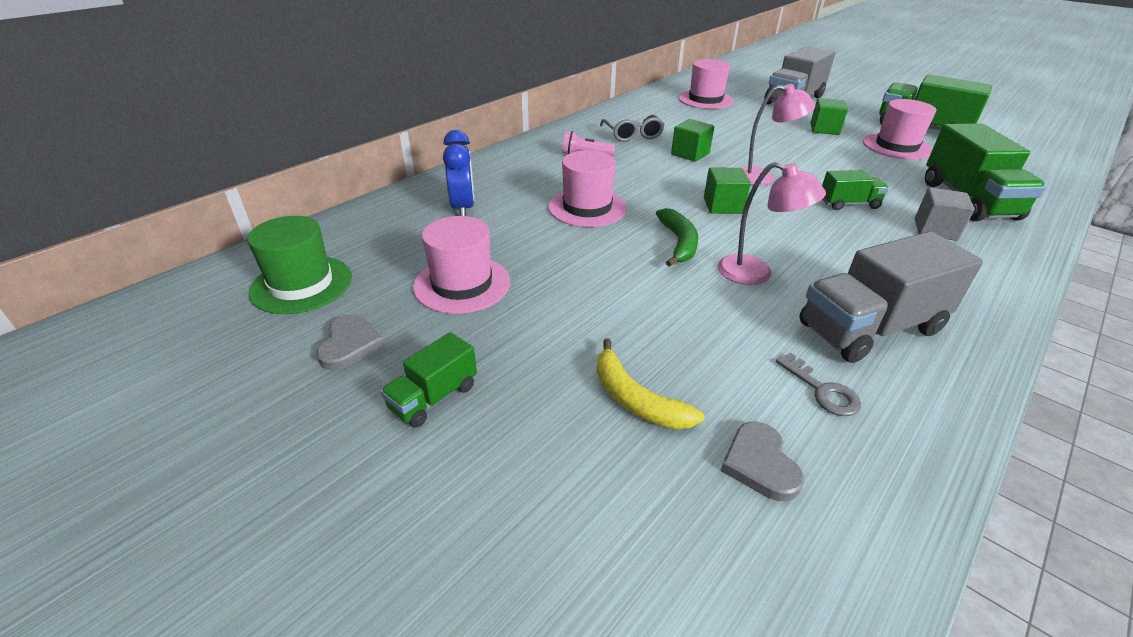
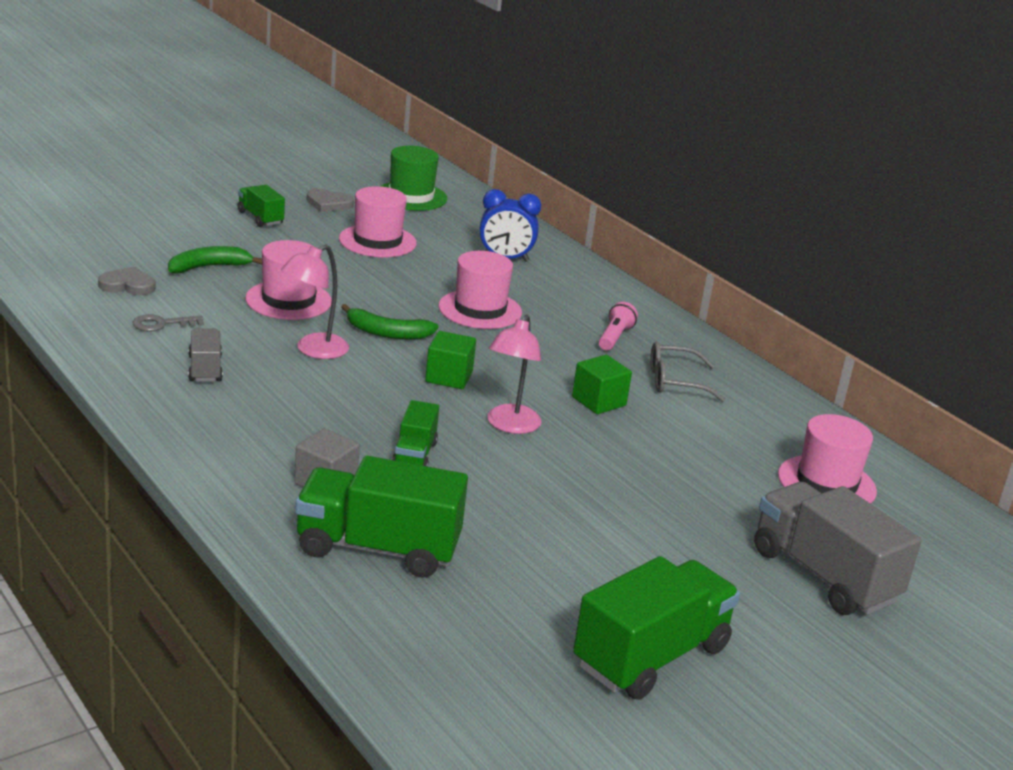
camera: 100 degrees right, 10 degrees down
yellow banana [597,338,704,429] -> green banana [168,246,262,273]
grey truck [799,231,983,363] -> grey truck [188,328,223,382], size x0.52
green cube [810,98,848,135] -> none
pink hat [863,99,936,160] -> pink hat moved to [245,240,332,320]

